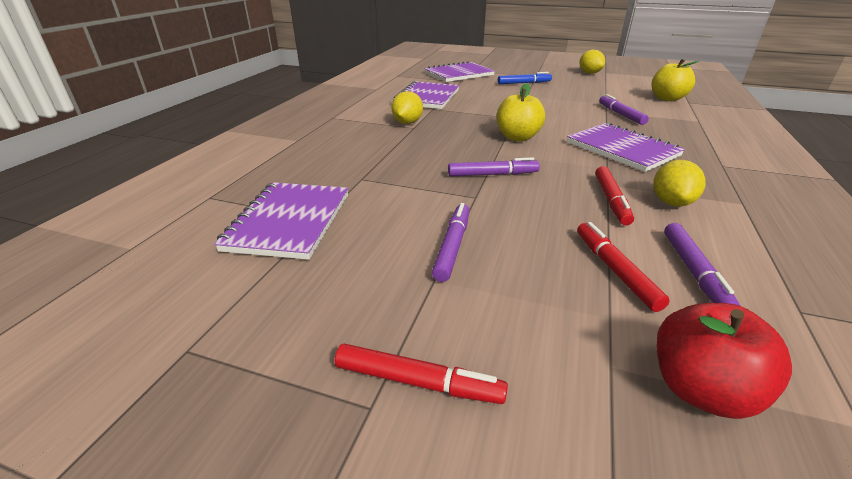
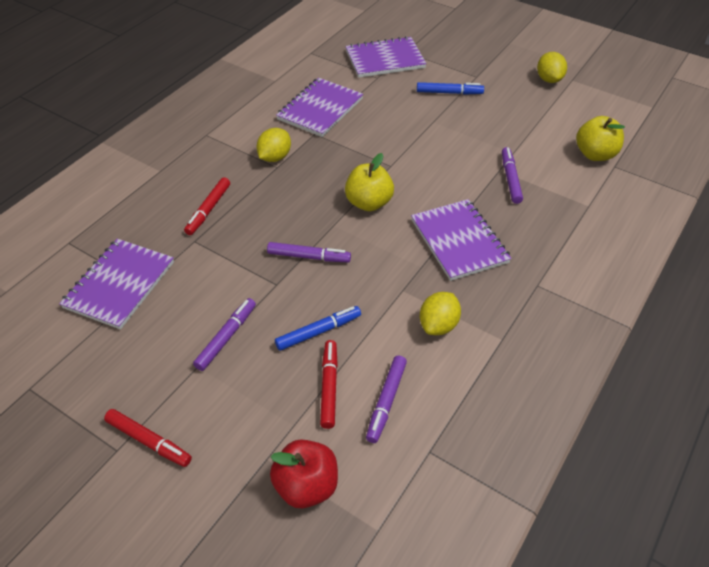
camera: 15 degrees right, 15 degrees up
red marker [595,166,634,225] -> red marker moved to [184,177,230,235]
none -> blue marker [275,306,361,351]

